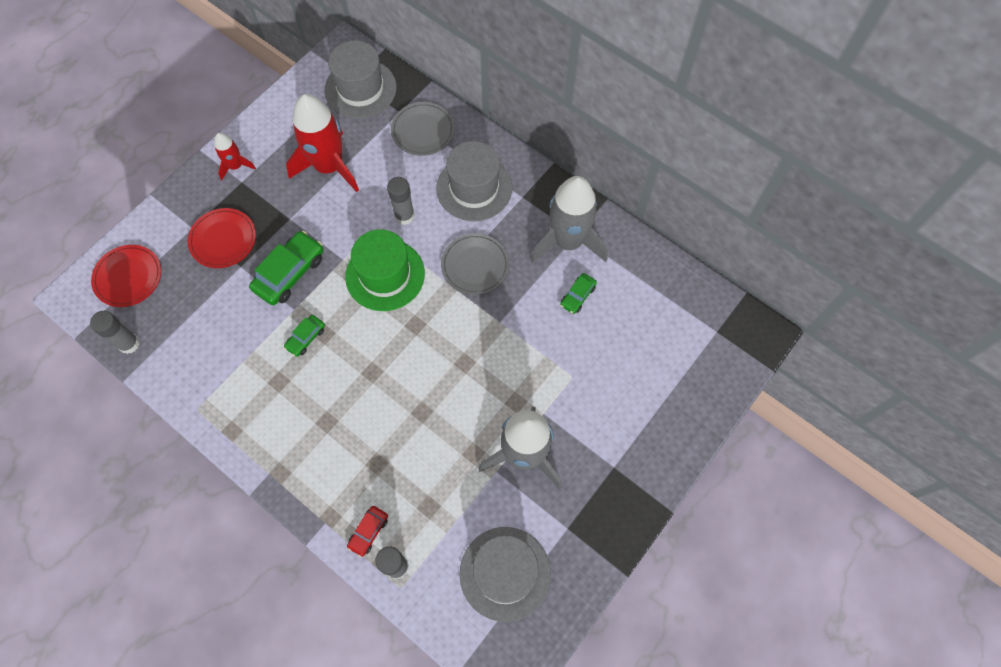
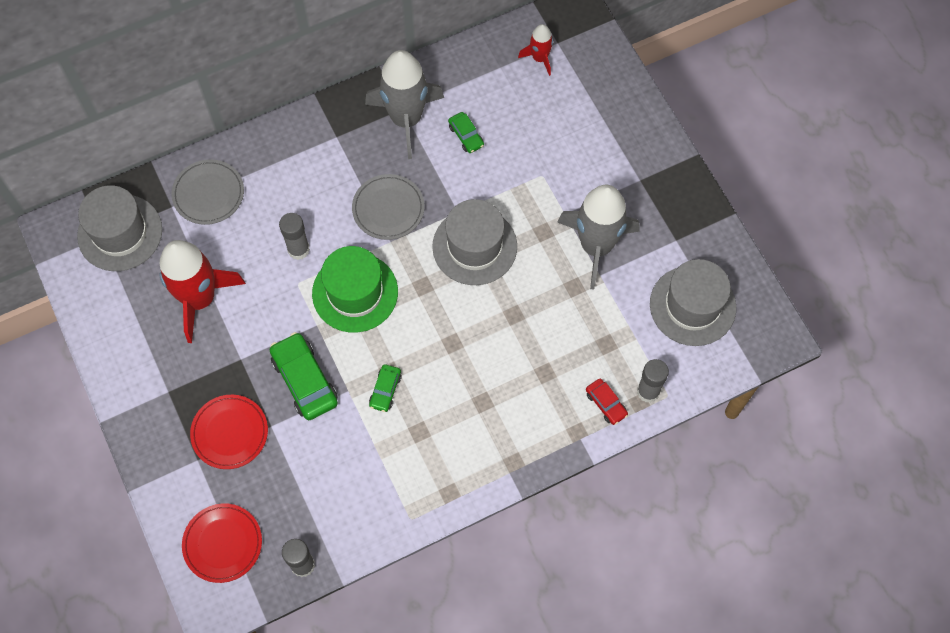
camera: 65 degrees left, 0 degrees up
red rocket [214,133,256,180] -> red rocket moved to [518,24,553,76]
green car [284,315,325,357] -> green car turned 45 degrees clockwise [369,364,402,412]
grey hat [436,141,512,221] -> grey hat moved to [432,199,517,285]

